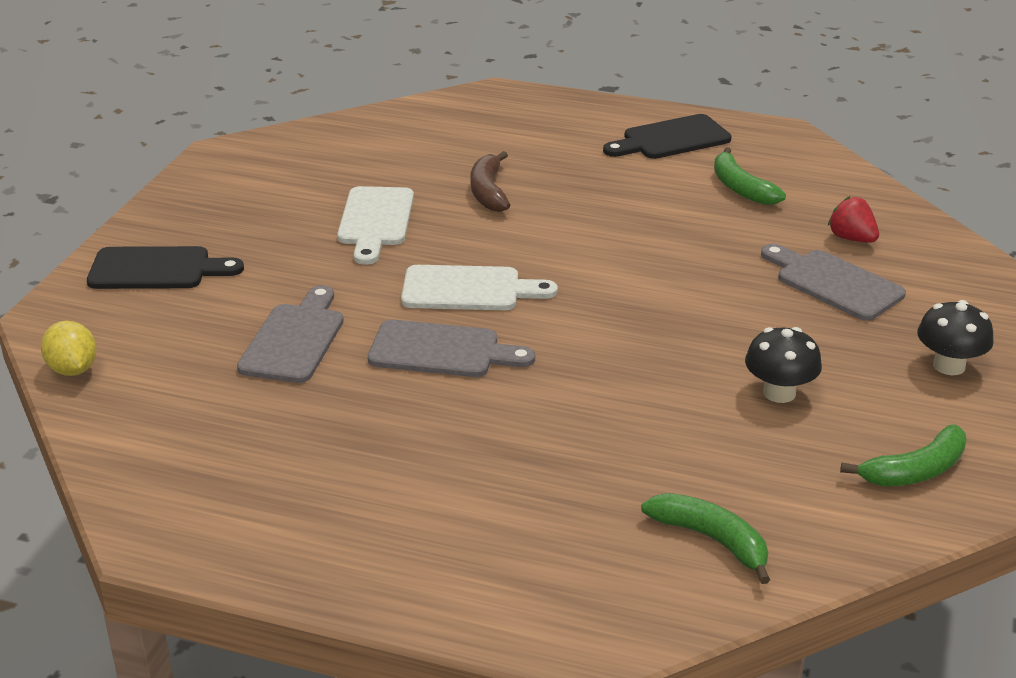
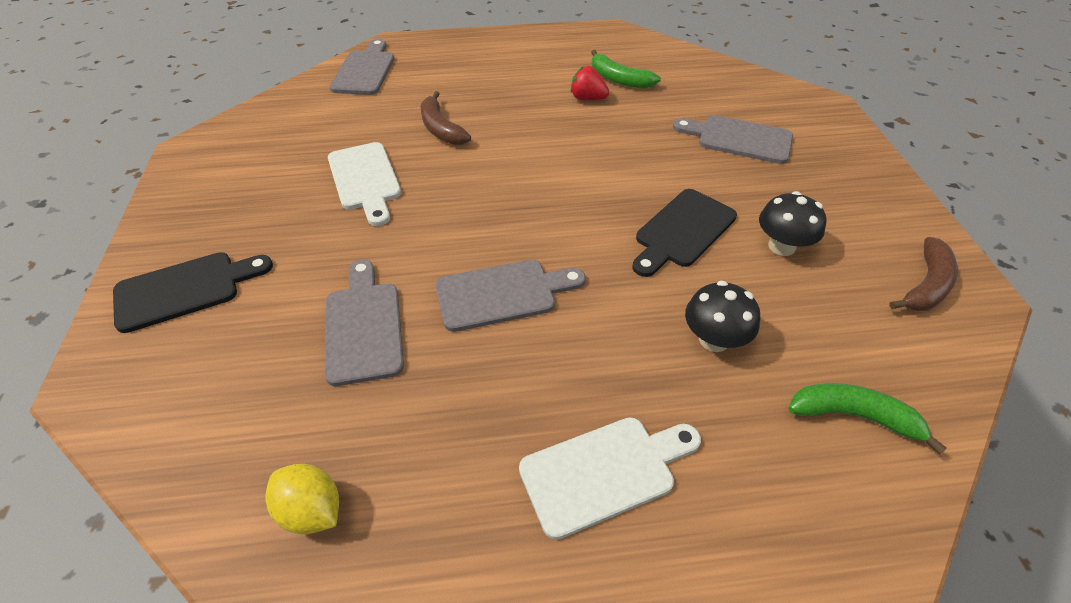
camera: 25 degrees left, 15 degrees up
yellow lemon [41,321,97,376] -> yellow lemon moved to [266,464,339,535]
white cutting board [401,265,558,310] -> white cutting board moved to [519,417,701,540]
black cutting board [603,114,732,159] -> black cutting board moved to [632,189,737,277]
red strawberry [828,196,879,243] -> red strawberry moved to [571,66,609,100]
green banana [840,424,967,486] -> brown banana [889,237,958,311]
black mushroom [917,300,994,375] -> black mushroom moved to [685,281,760,352]
none -> grey cutting board [330,39,394,95]

